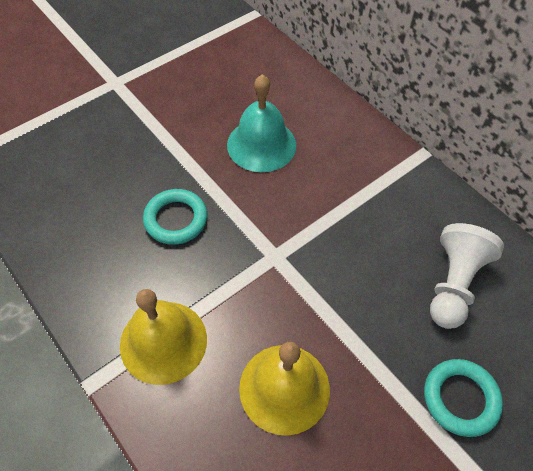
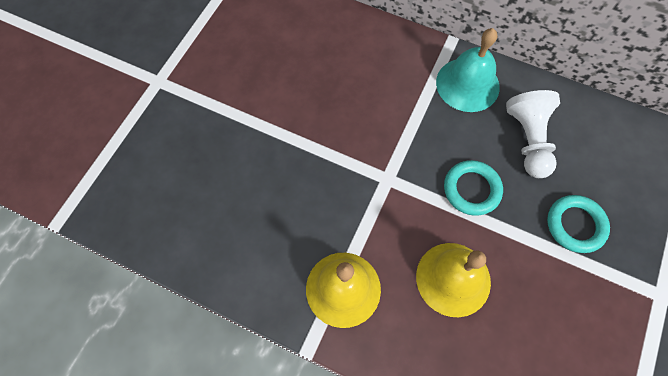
camera: 25 degrees left, 10 degrees up
turquoise ring [143,189,208,245] -> turquoise ring moved to [444,160,503,216]
turquoise bell [227,74,297,172] -> turquoise bell moved to [436,28,500,112]

